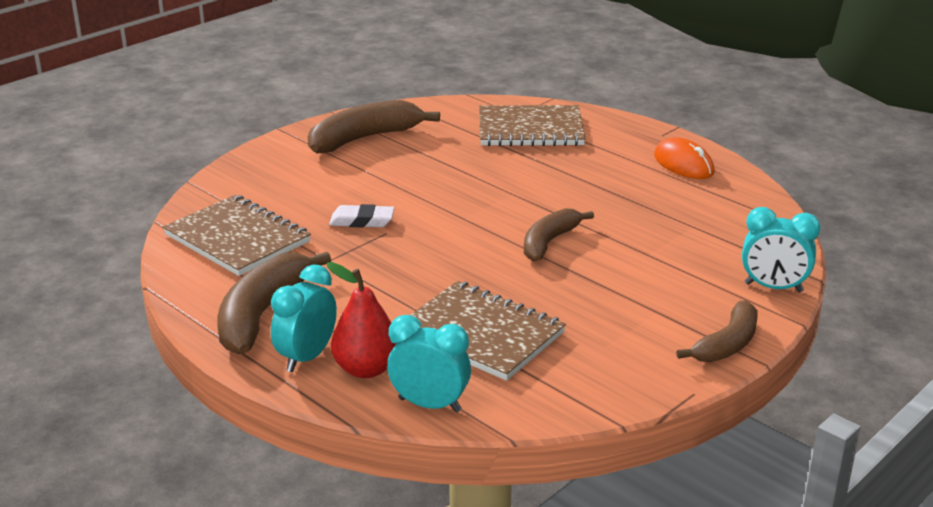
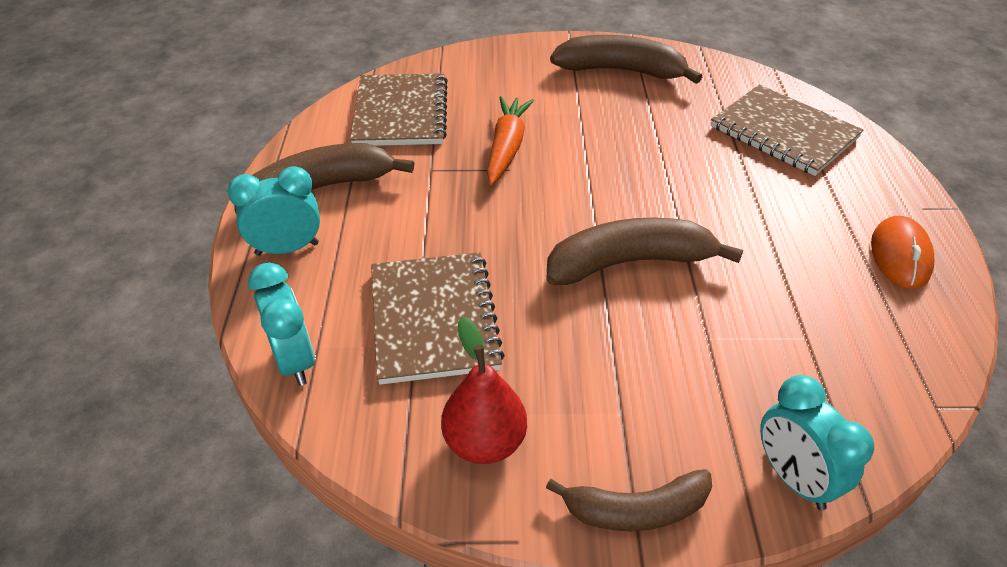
camera: 45 degrees right, 15 degrees up
red pear [327,262,396,378] -> red pear moved to [441,316,527,464]
white eraser [329,204,394,228] -> orange carrot [487,96,534,185]
brown banana [524,208,594,262] -> brown banana [547,218,743,285], size x1.54

